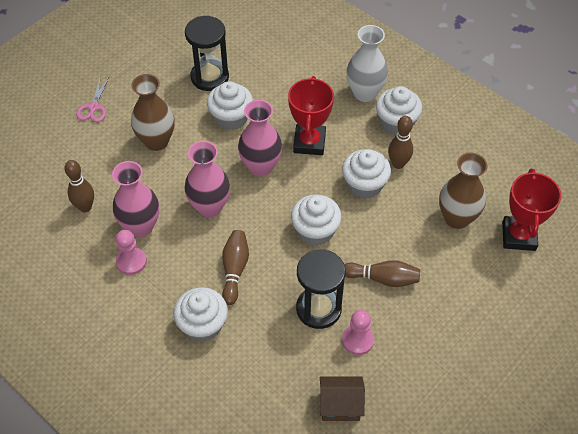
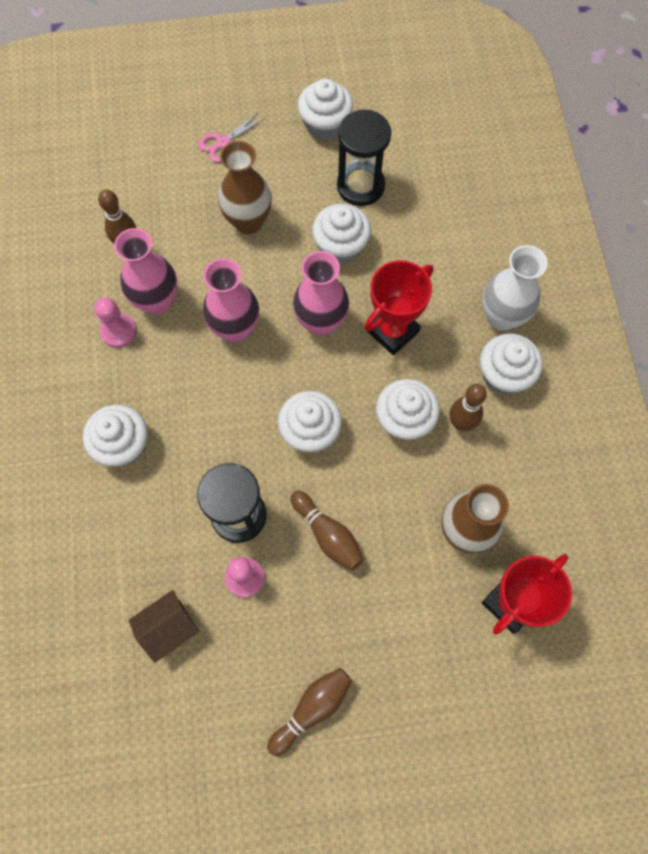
camera: 40 degrees right, 15 degrees up
brown bowling pin [222,230,249,305] -> brown bowling pin moved to [267,668,352,756]
brown house [320,376,365,421] -> brown house turned 75 degrees counterclockwise [129,590,199,663]
none -> white cupcake [298,79,353,141]

